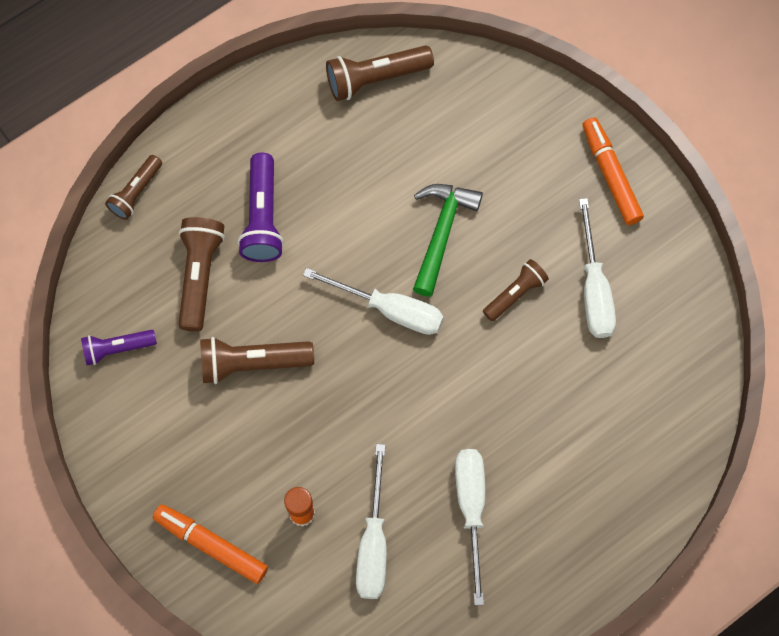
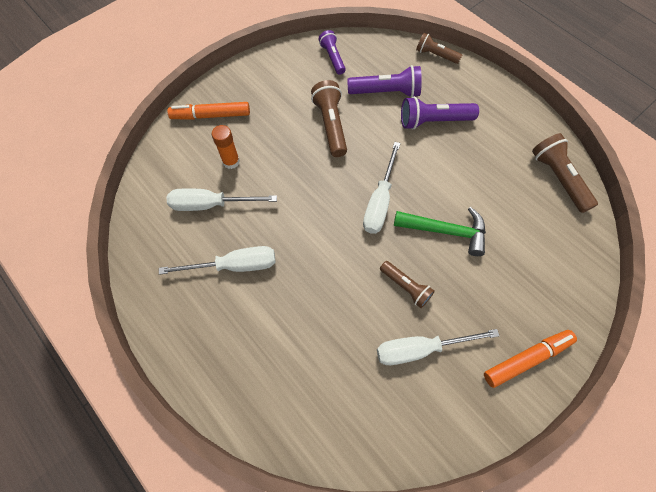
camera: 85 degrees right, 5 degrees down
orange marker [153,504,268,584] -> orange marker turned 120 degrees counterclockwise [167,102,250,120]
brown flashlight [178,217,225,332] -> purple flashlight [347,65,422,98]

